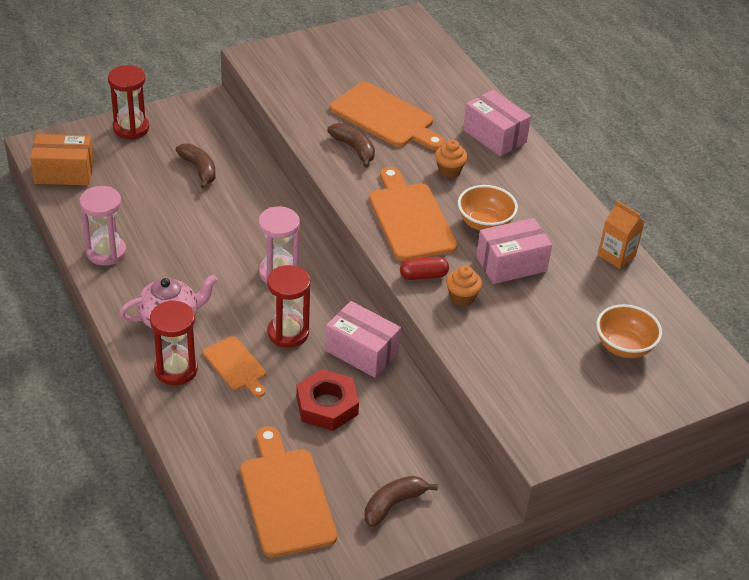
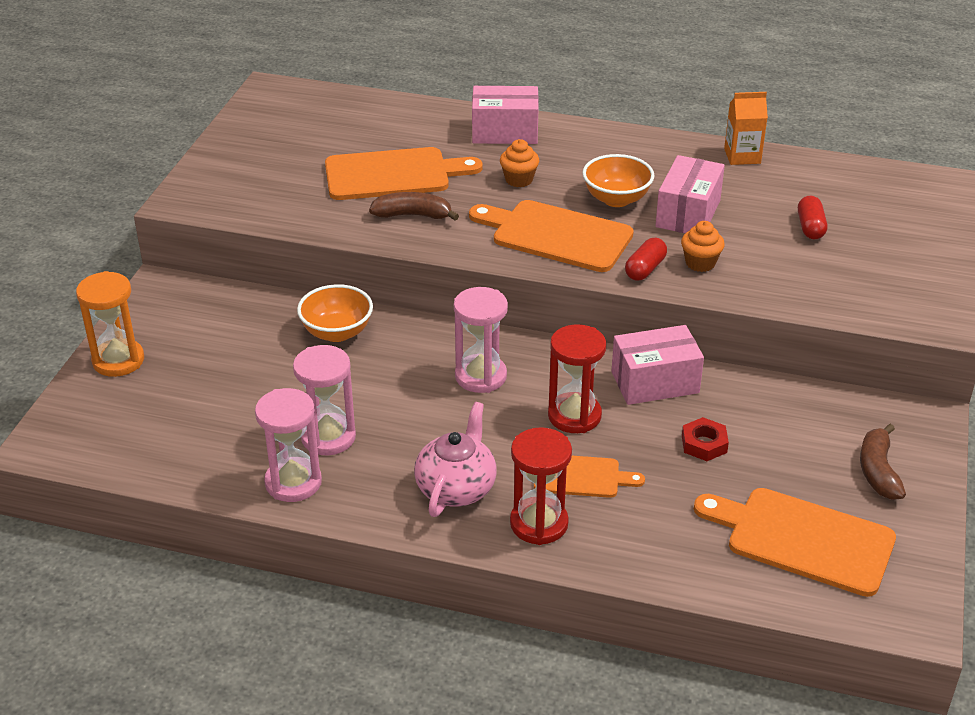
camera: 45 degrees left, 5 degrees down
orange box [30,134,94,185] -> none
red hourglass [108,65,149,139] -> orange hourglass [76,271,144,377]
brown banana [176,143,216,189] -> none
red nut [296,369,359,431] -> red nut [682,417,729,461], size x0.60
orange bowl [596,304,662,358] -> orange bowl moved to [297,284,373,342]
none -> pink hourglass [293,345,356,455]
none -> red capsule [798,195,827,239]

